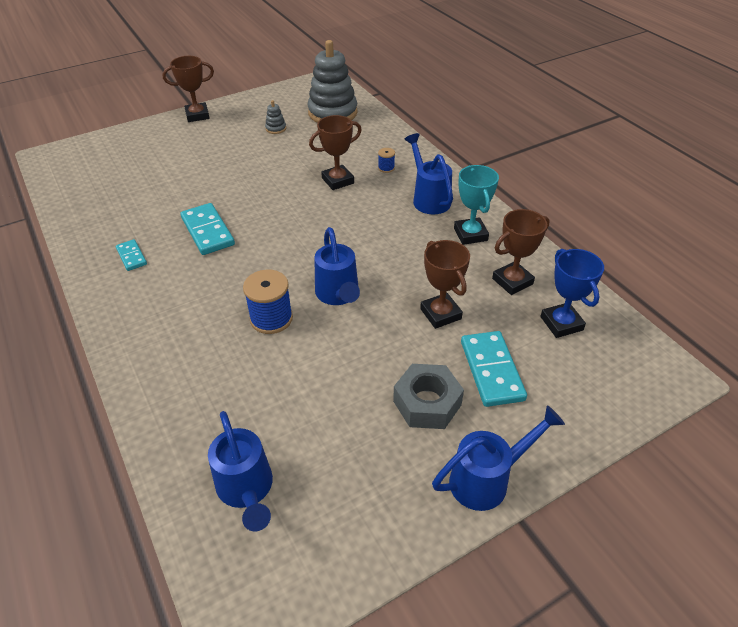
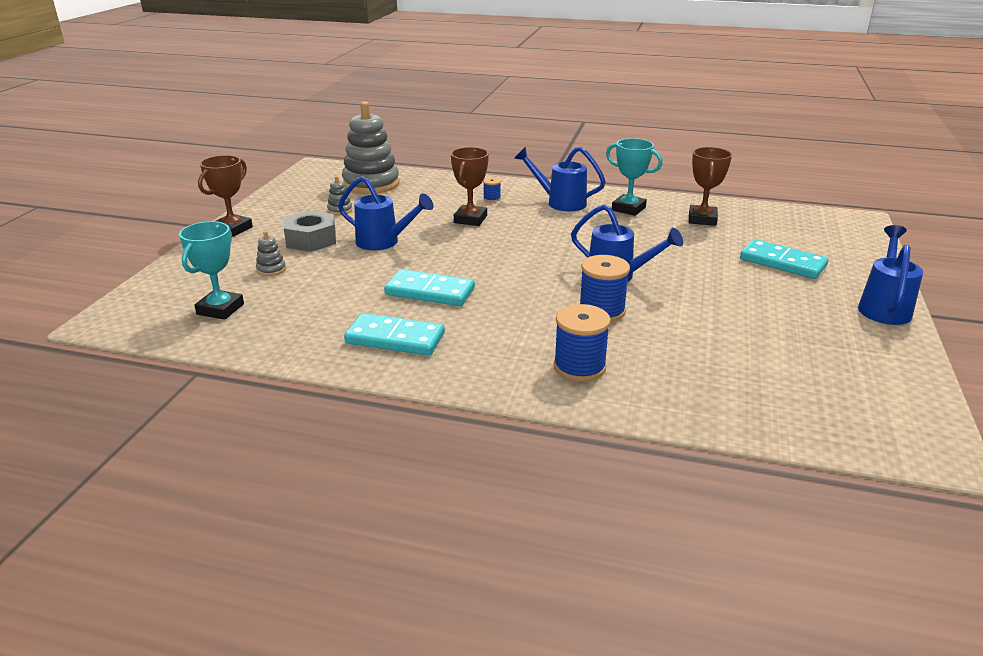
camera: 45 degrees left, 15 degrees down
turquoise domino [116,239,147,271] -> turquoise domino [344,313,445,356], size x1.77
blue watering can [208,411,273,531] -> blue watering can moved to [338,176,434,250]
grey nut [393,364,464,429] -> grey nut moved to [284,210,336,252]
brown trophy [420,240,470,329] -> none
blue trophy [540,249,604,338] -> none
none -> turquoise trophy [179,221,244,320]
none -> grey stacking toy [256,231,286,276]
none -> blue spool [554,304,611,382]

